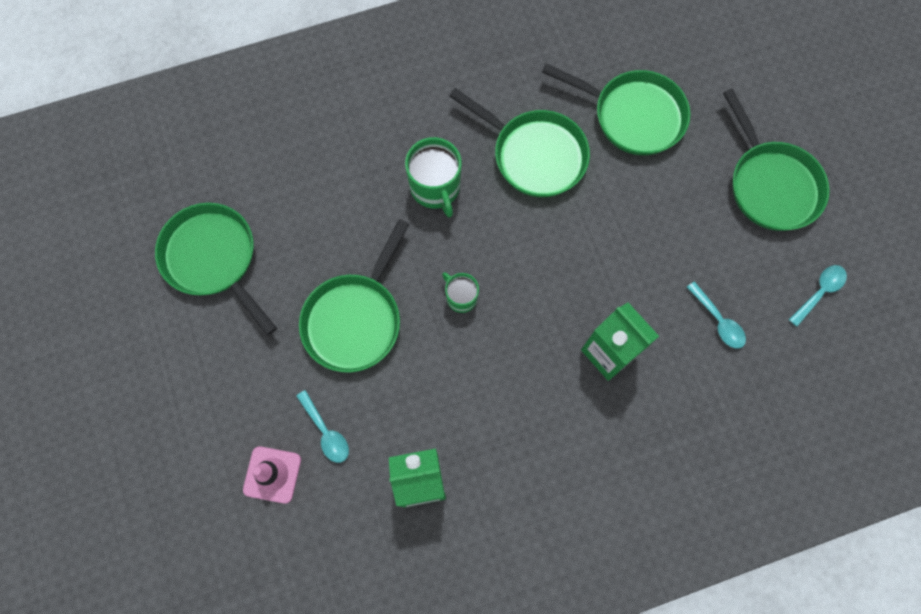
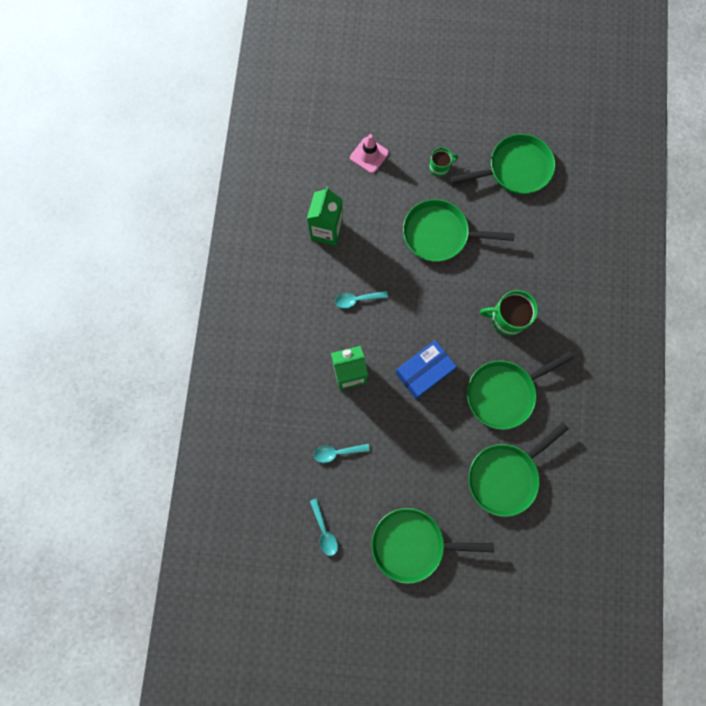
camera: 115 degrees right, 5 degrees up
turquoise spoon [296,390,349,463] -> turquoise spoon moved to [335,291,388,308]
green pan [299,219,409,373] -> green pan turned 45 degrees counterclockwise [403,199,515,262]
green mug [442,272,479,313] -> green mug moved to [429,147,458,177]
none -> blue box [395,340,457,399]

